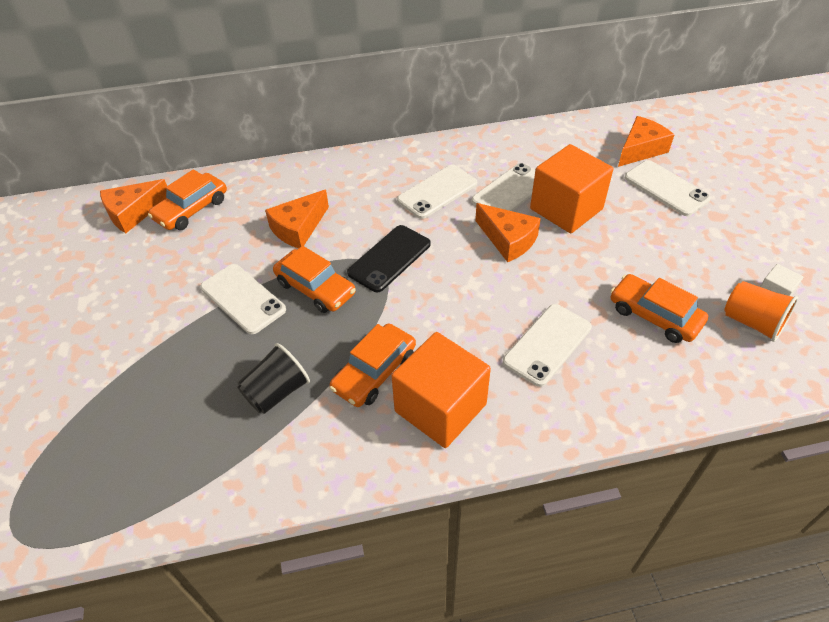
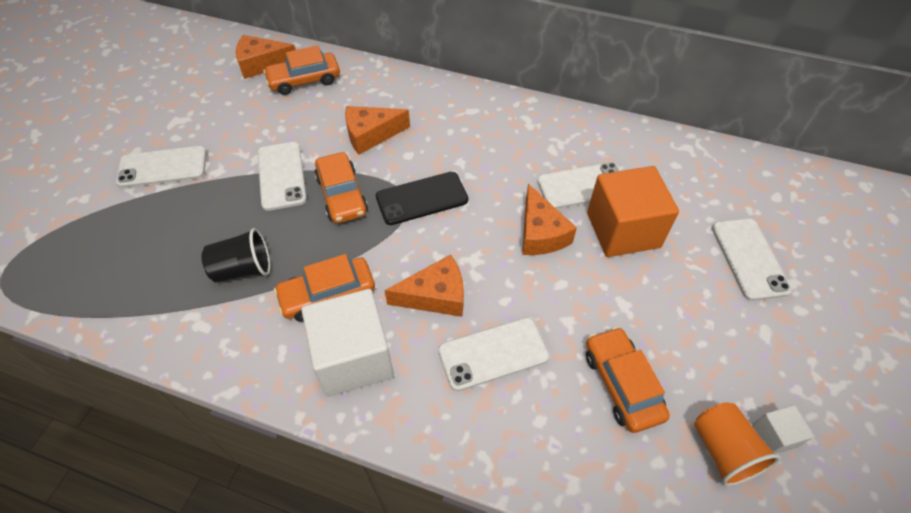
camera: 30 degrees right, 5 degrees up
orange cube [391,332,491,448] -> white cube [301,289,394,397]
white phone [397,165,477,219] -> white phone moved to [116,146,207,188]
orange cheese [618,116,674,167] -> orange cheese moved to [385,255,464,317]

